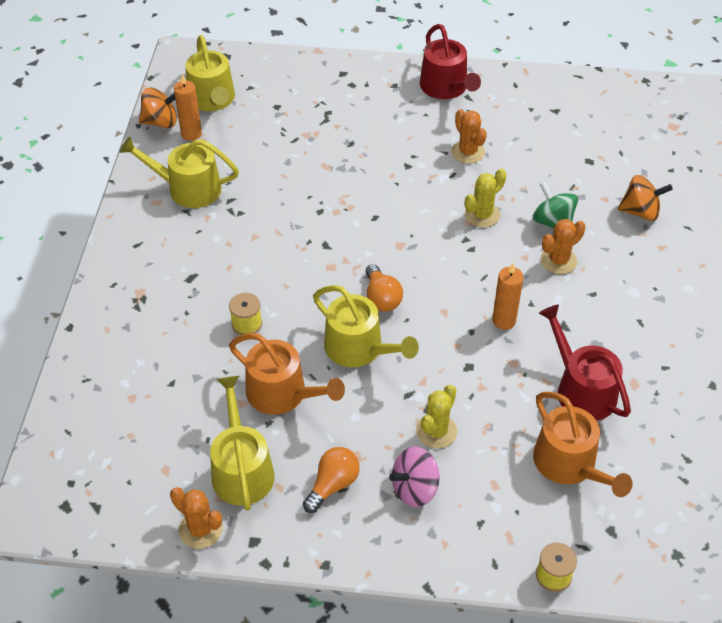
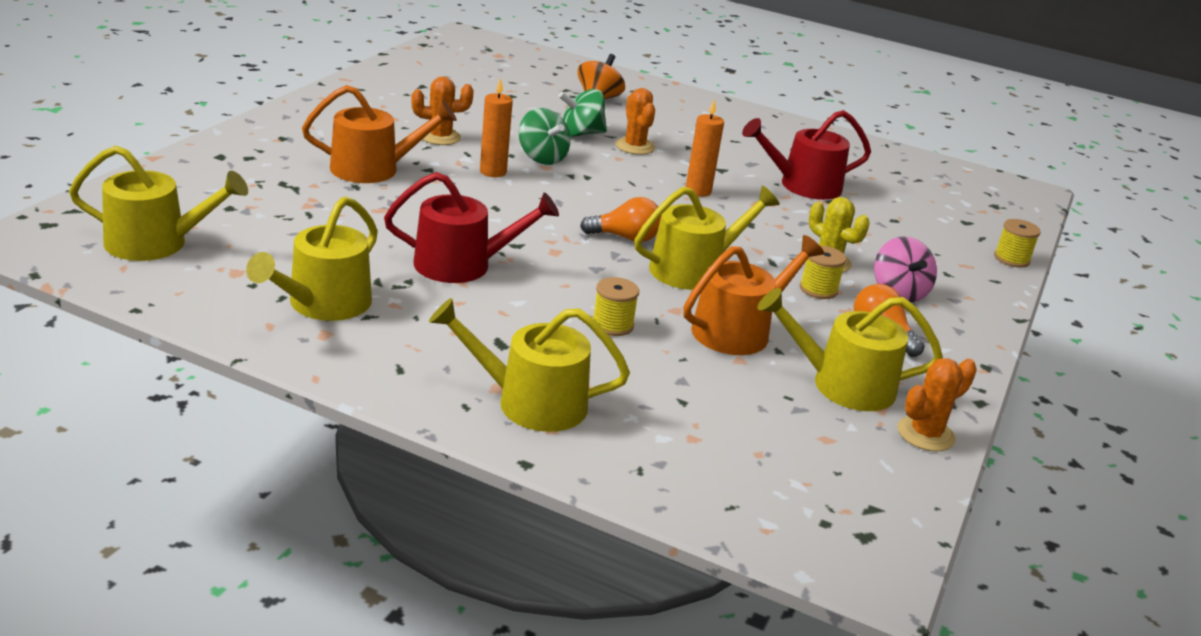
camera: 75 degrees left, 20 degrees down
orange spinning top [139,87,177,128] -> none
orange candle [174,74,202,141] -> orange candle moved to [480,77,513,177]
red watering can [420,24,481,99] -> red watering can moved to [384,172,559,283]
yellow cactus [465,169,506,227] -> green spinning top [519,108,571,165]
orange watering can [533,392,633,497] -> orange watering can moved to [302,85,457,183]
none -> yellow watering can [429,298,630,432]
none -> yellow spool [800,246,846,299]

